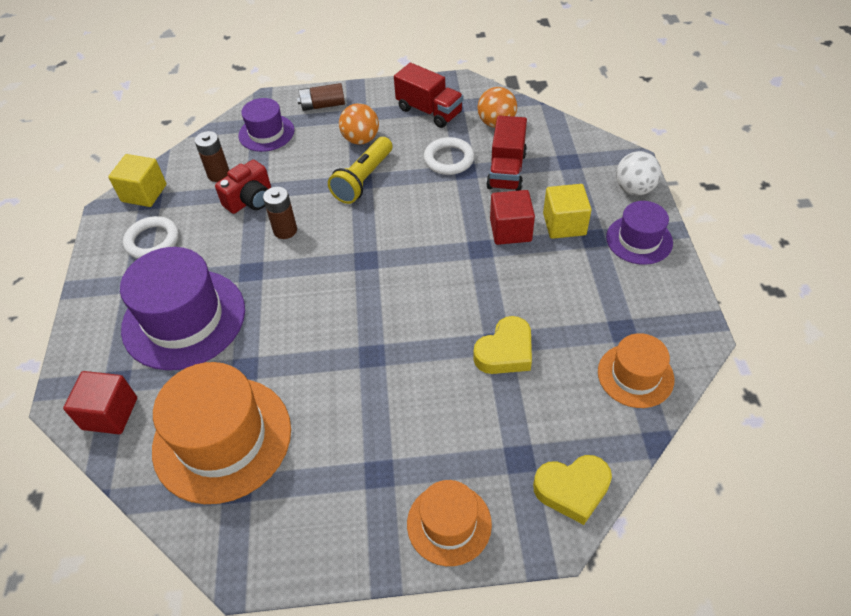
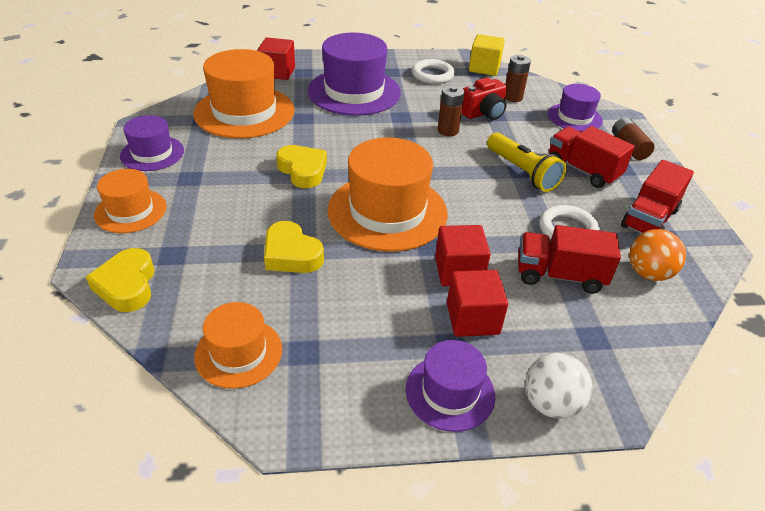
camera: 85 degrees right, 10 degrees down
red camera [215,160,271,214] -> red camera turned 75 degrees counterclockwise [462,77,507,120]
yellow flashlight [328,137,392,204] -> yellow flashlight turned 150 degrees counterclockwise [487,132,566,192]
orange ball [339,103,379,145] -> red truck [549,126,635,188]
yellow cube [543,184,592,239] -> red cube [447,270,508,337]
none -> purple hat [120,115,184,171]
none -> yellow heart [276,145,327,188]
none -> orange hat [328,137,448,252]

